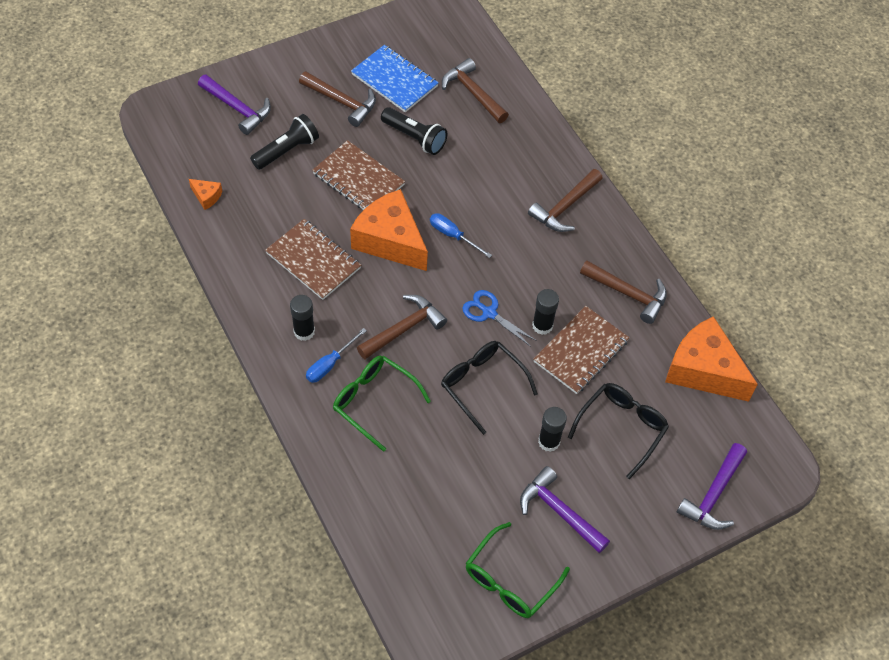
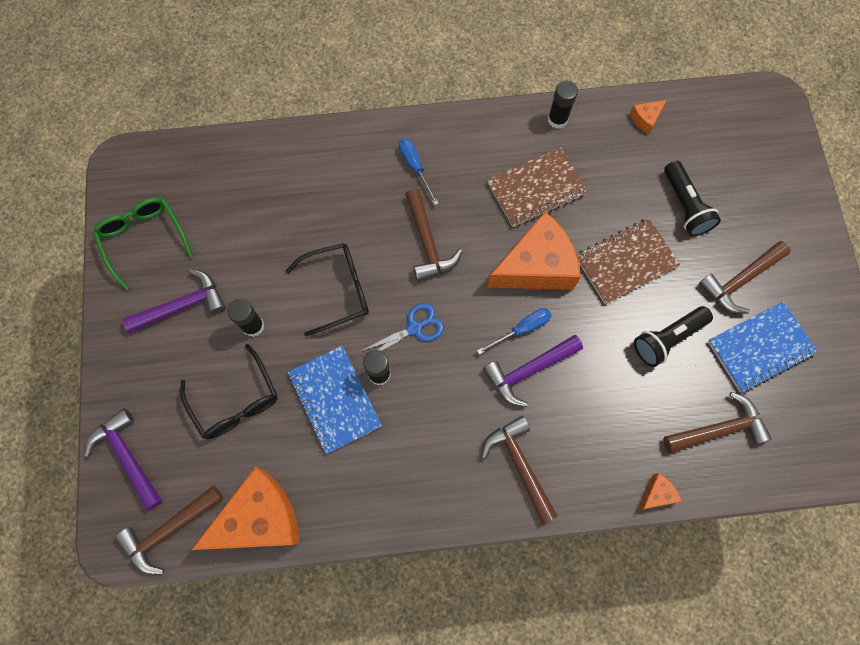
camera: 115 degrees right, 15 degrees up
purple hammer [198,75,271,135] -> purple hammer moved to [483,335,583,407]
black glue stick [290,295,315,341] -> black glue stick moved to [548,81,578,129]
green glasses [333,356,431,452] -> none
brown notebook [533,306,629,394] -> blue notebook [288,346,382,454]
brown hammer [580,261,667,324] -> brown hammer moved to [115,485,223,575]
none -> orange cheese [638,473,682,510]

